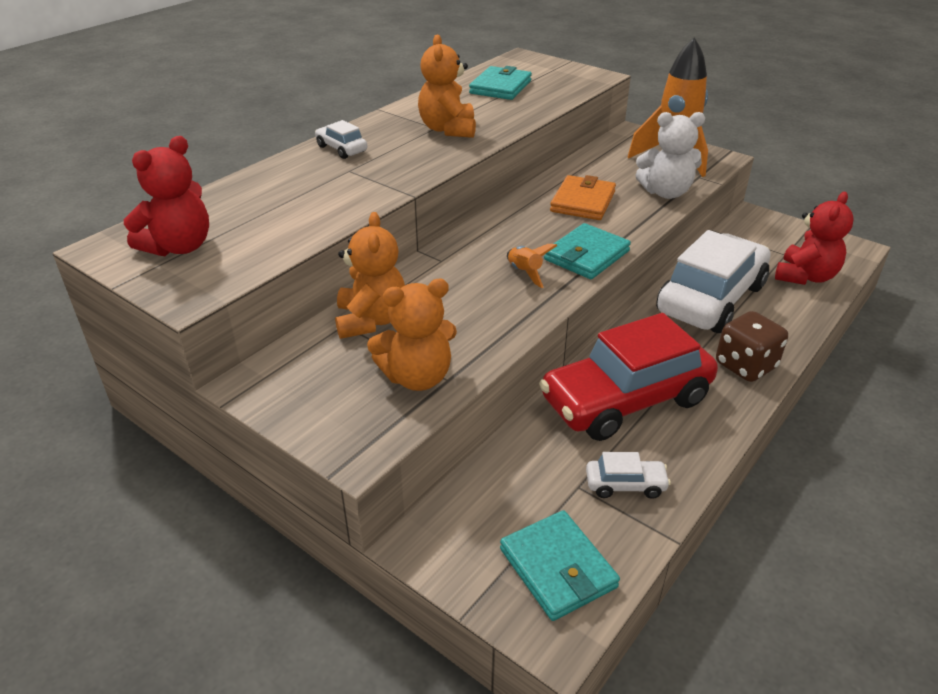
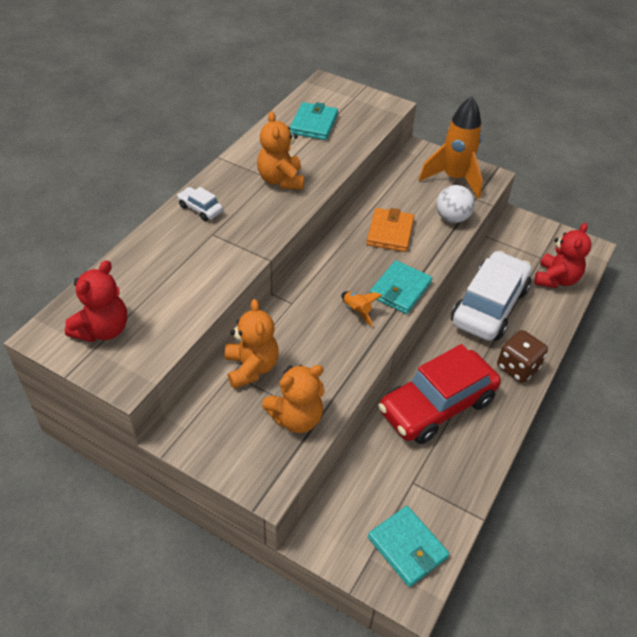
camera: 10 degrees left, 10 degrees up
white car [586,452,671,499] -> none
white teddy bear [635,112,705,199] -> white ball [436,185,475,223]

